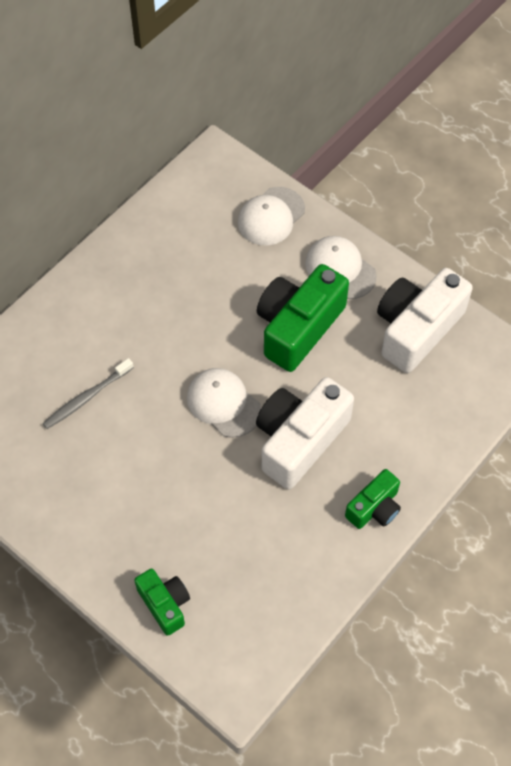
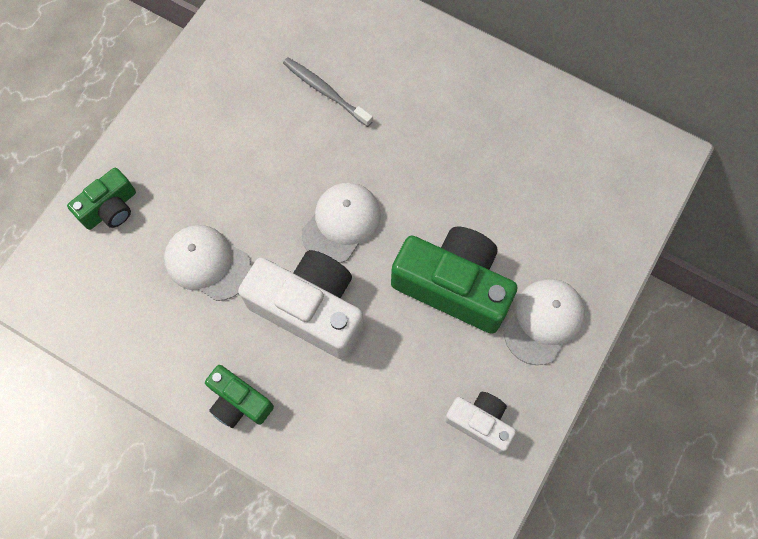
camera: 80 degrees right, 10 degrees up
white cap [238,187,305,246] -> white cap moved to [164,225,251,301]
white camera [377,268,473,373] -> white camera [444,392,516,454], size x0.55

